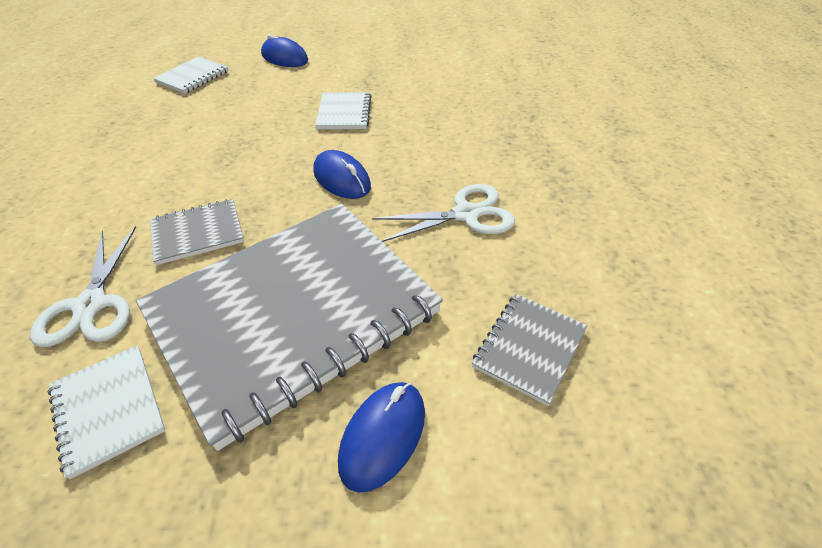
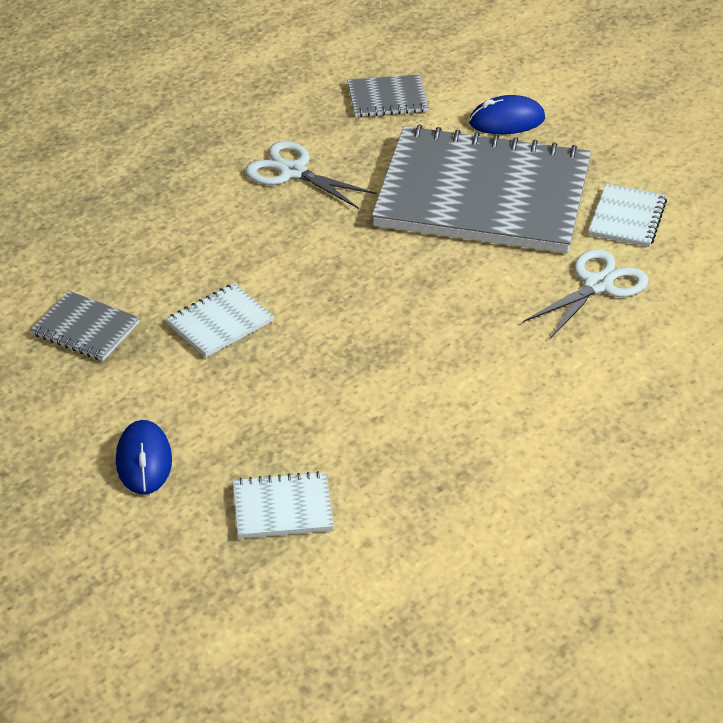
camera: 130 degrees left, 5 degrees down
grey notebook [150,199,244,265] -> grey notebook moved to [31,291,140,361]
blue mouse [313,150,371,199] -> none

